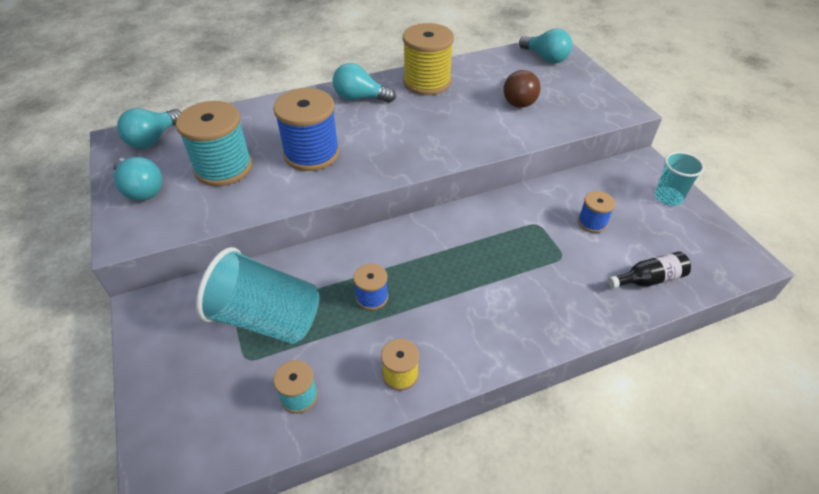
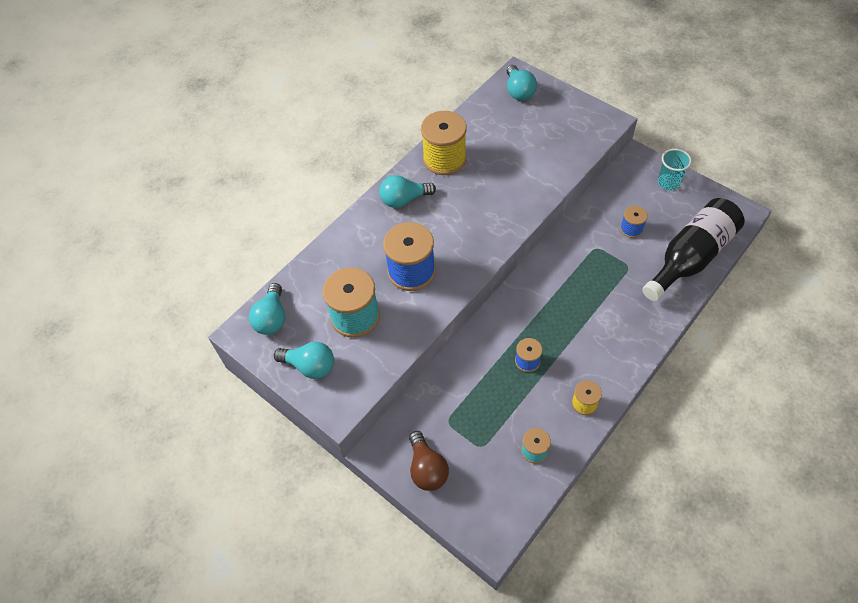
camera: 25 degrees left, 10 degrees up
turquoise cup [196,247,319,344] -> none
brown light bulb [504,70,541,108] -> brown light bulb moved to [409,431,449,491]
turquoise light bulb [519,28,572,64] -> turquoise light bulb turned 60 degrees clockwise [507,65,537,101]
black bottle [608,252,691,289] -> black bottle [642,198,745,301], size x2.17

